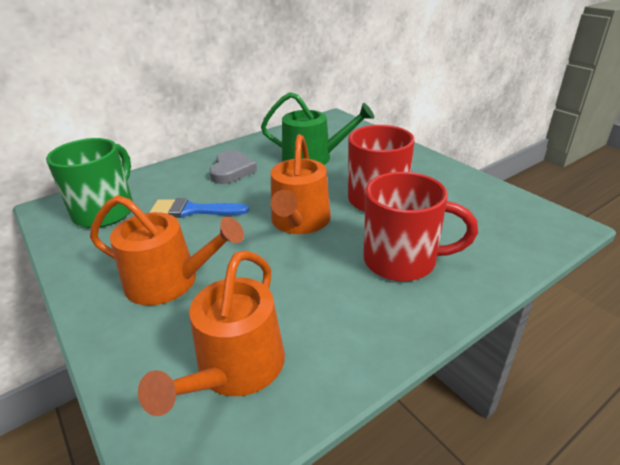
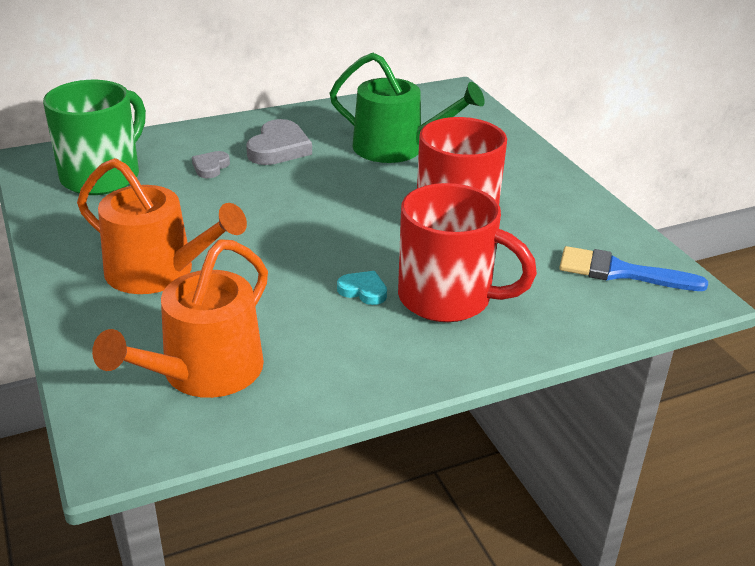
camera: 10 degrees right, 0 degrees up
blue brush [149,198,249,218] -> blue brush moved to [559,246,708,291]
orange watering can [271,134,331,234] -> none
none -> grey heart [192,151,230,178]
none -> turquoise heart [337,271,387,305]

